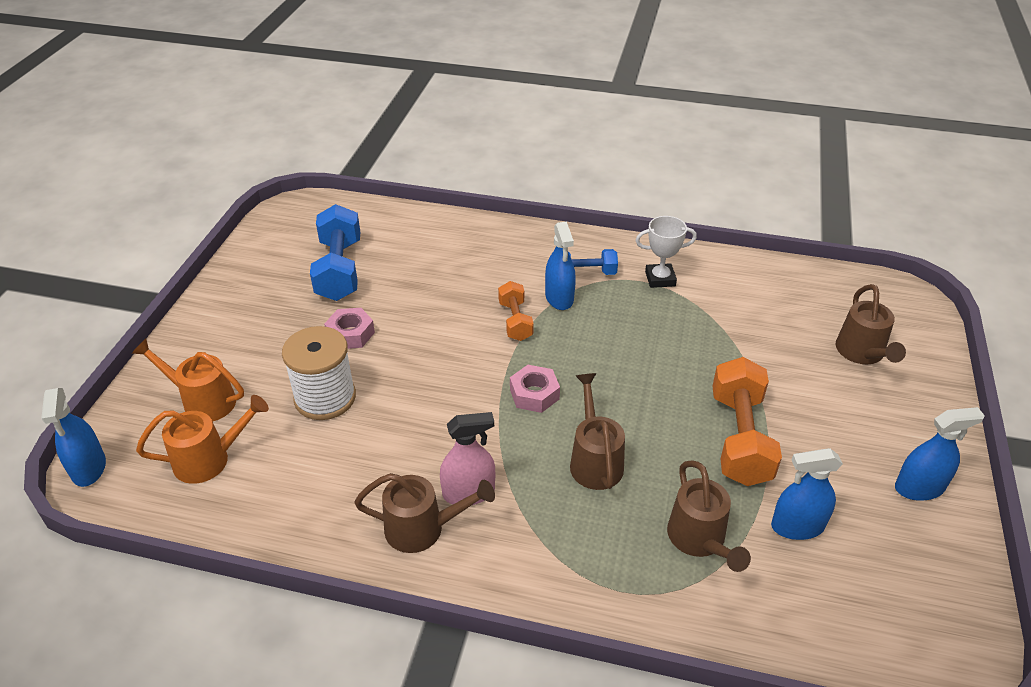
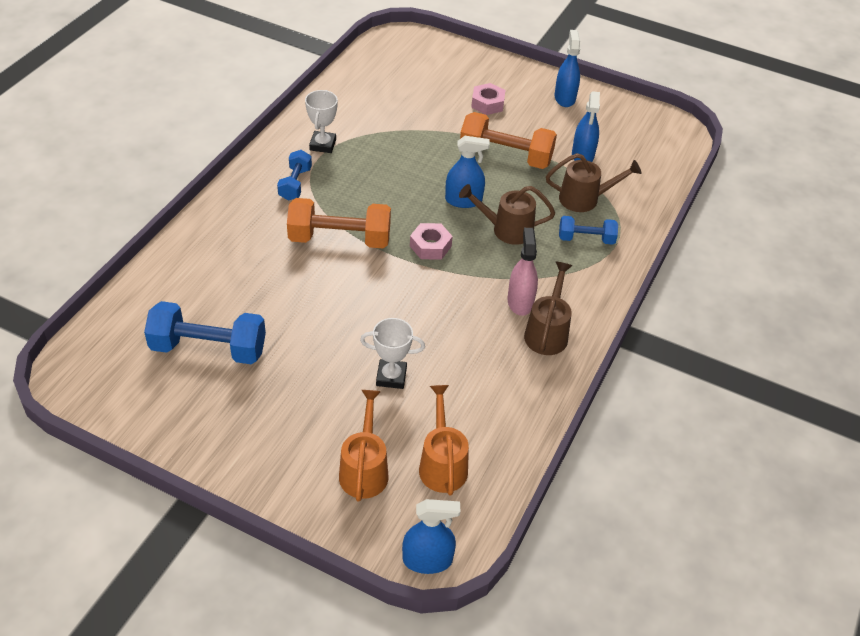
camera: 80 degrees left, 5 degrees up
orange watering can [132,339,244,421] -> orange watering can turned 150 degrees clockwise [339,390,388,501]
white spool [282,326,356,420] -> white trophy [360,318,425,389]
pink nut [324,308,375,349] -> pink nut moved to [471,83,505,115]
orange dumbbell [498,281,534,341] -> orange dumbbell [287,198,391,248], size x1.74
blue spray bottle [545,222,576,310] -> blue spray bottle moved to [445,136,490,208]
brown watering can [836,284,906,364] -> none
none -> blue dumbbell [559,216,618,245]

